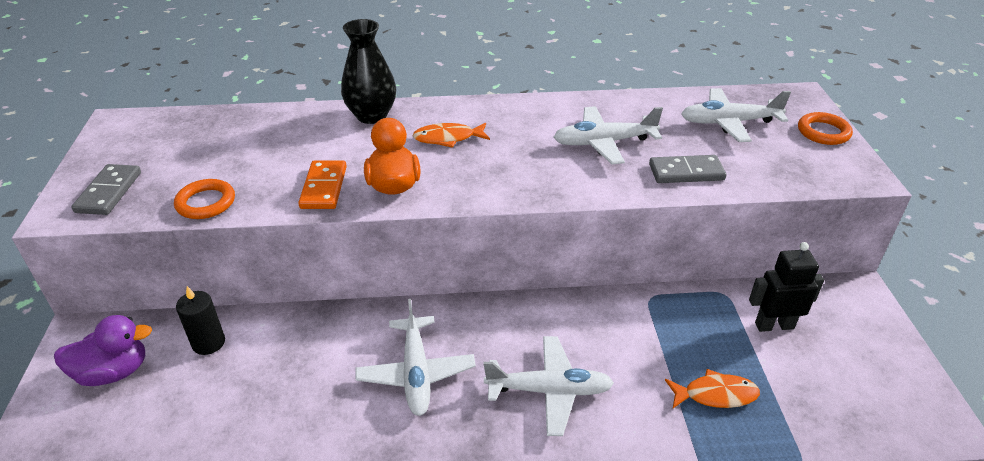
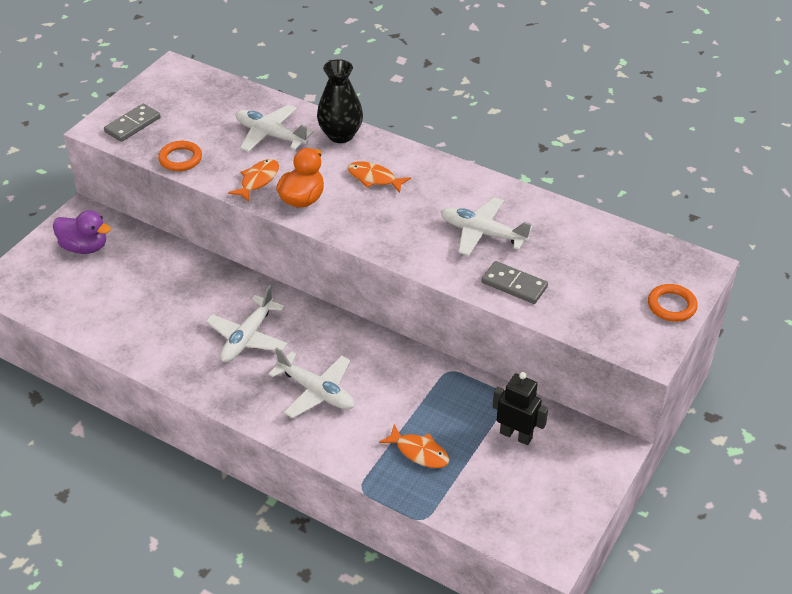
camera: 35 degrees right, 5 degrees up
black candle [176,286,225,355] -> none
orange domino [298,160,347,209] -> orange fish [228,159,279,202]
white plane [681,88,791,142] -> white plane moved to [236,105,314,152]

